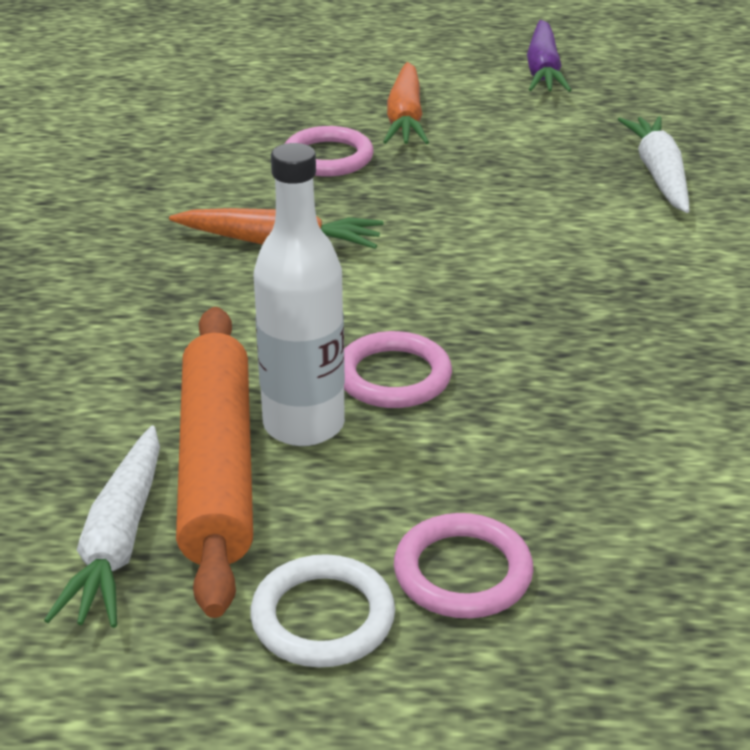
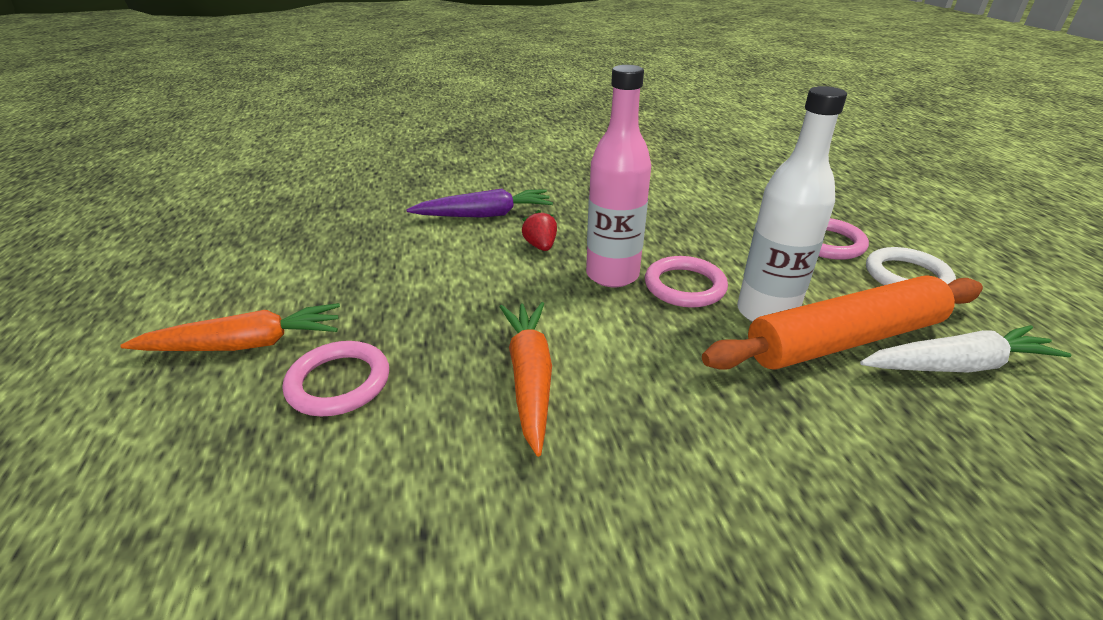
camera: 105 degrees left, 0 degrees up
purple carrot [527,20,571,92] -> purple carrot moved to [406,189,553,218]
white carrot [618,116,689,213] -> none
none -> red strawberry [522,210,557,251]
none -> pink bottle [586,65,651,287]

